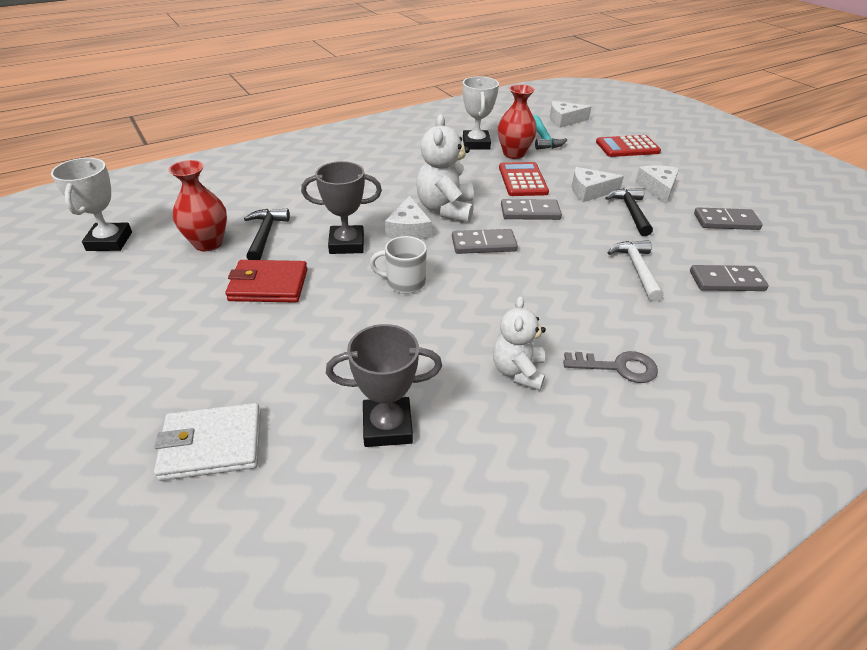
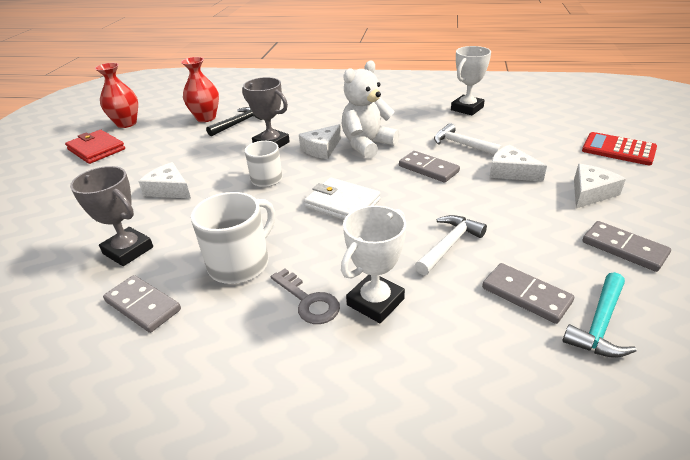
camera: 45 degrees right, 5 degrees down
white trophy [51,158,132,251] -> white trophy moved to [341,206,406,323]
white wallet [154,403,261,481] -> white wallet moved to [304,177,381,220]
red wallet [225,260,307,302] -> red wallet moved to [65,130,125,164]
grey domino [452,229,518,254] -> grey domino moved to [103,275,181,333]
white teddy bear [493,296,546,391] -> white mug [191,192,275,284]
red vase [498,84,537,159] -> red vase moved to [95,63,138,128]
red calculator [499,162,549,196] -> white hammer [434,123,503,155]
turquoise hammer [533,115,567,150] -> turquoise hammer moved to [562,272,637,358]
white cheese [550,101,592,128] -> white cheese moved to [138,162,191,199]
black hammer [605,188,653,236] -> none

